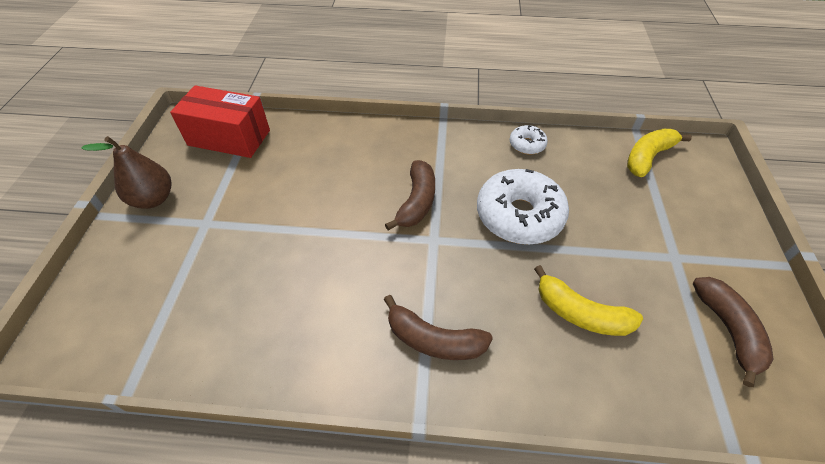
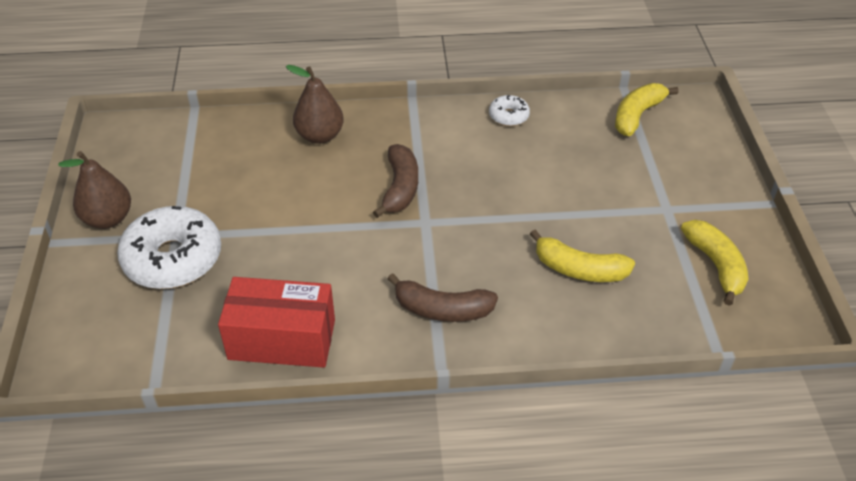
camera: 10 degrees left, 5 degrees down
red box [170,85,270,158] -> red box moved to [218,277,335,368]
white donut [477,169,569,245] -> white donut moved to [117,206,221,289]
brown banana [693,277,774,387] -> yellow banana [681,220,748,306]
none -> brown pear [286,65,344,144]

